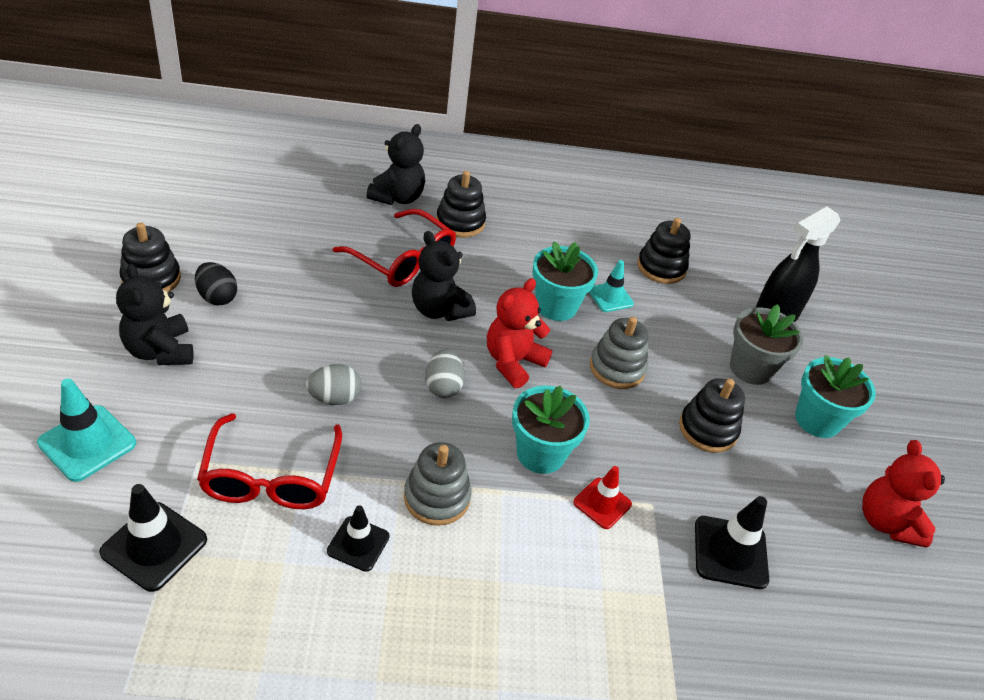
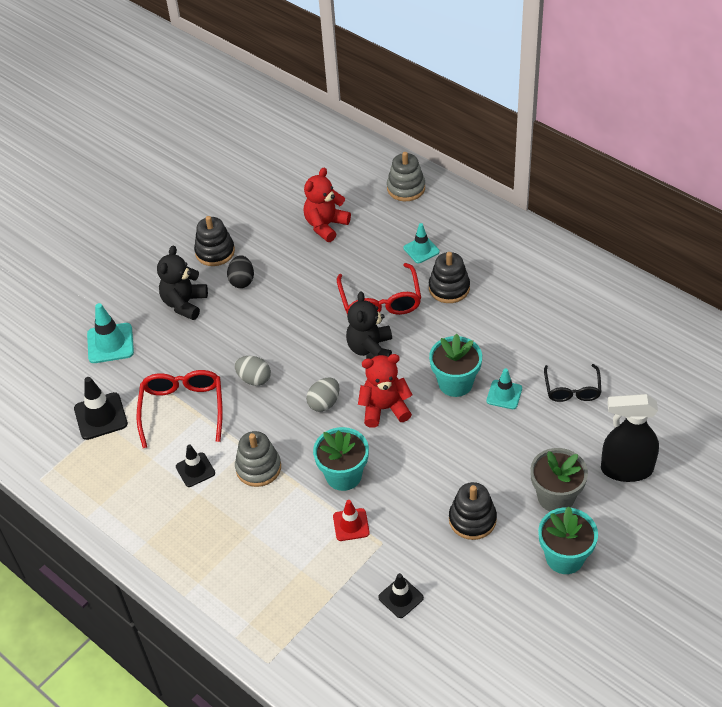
camera: 50 degrees right, 5 degrees up
red glasses [197,413,342,509] -> red glasses turned 135 degrees clockwise [137,370,223,448]
black teddy bear [366,124,425,205] -> turquoise traffic cone [404,223,440,263]
grey stacking toy [590,317,648,389] -> grey stacking toy moved to [387,152,425,201]
black stacking toy [637,218,690,284] -> black glasses [544,364,602,402]
black traffic cone [695,496,769,589] -> black traffic cone [378,573,424,618], size x0.66
red teddy bear [862,440,945,548] -> red teddy bear moved to [304,168,351,242]

